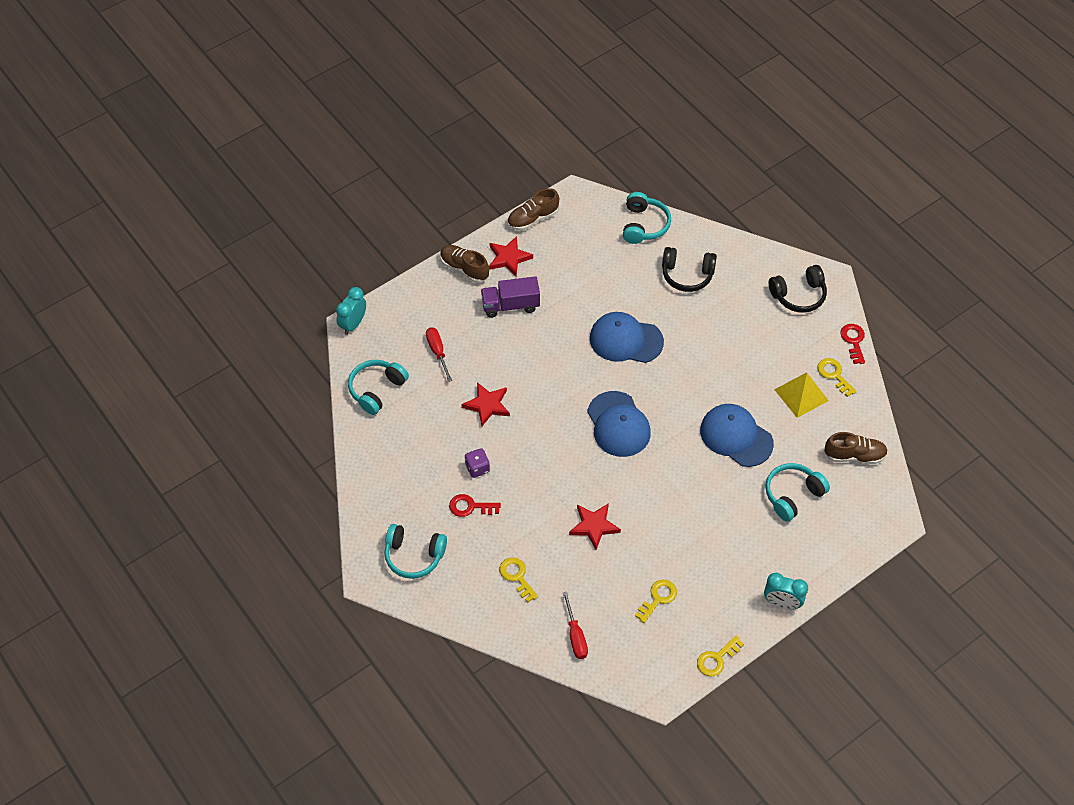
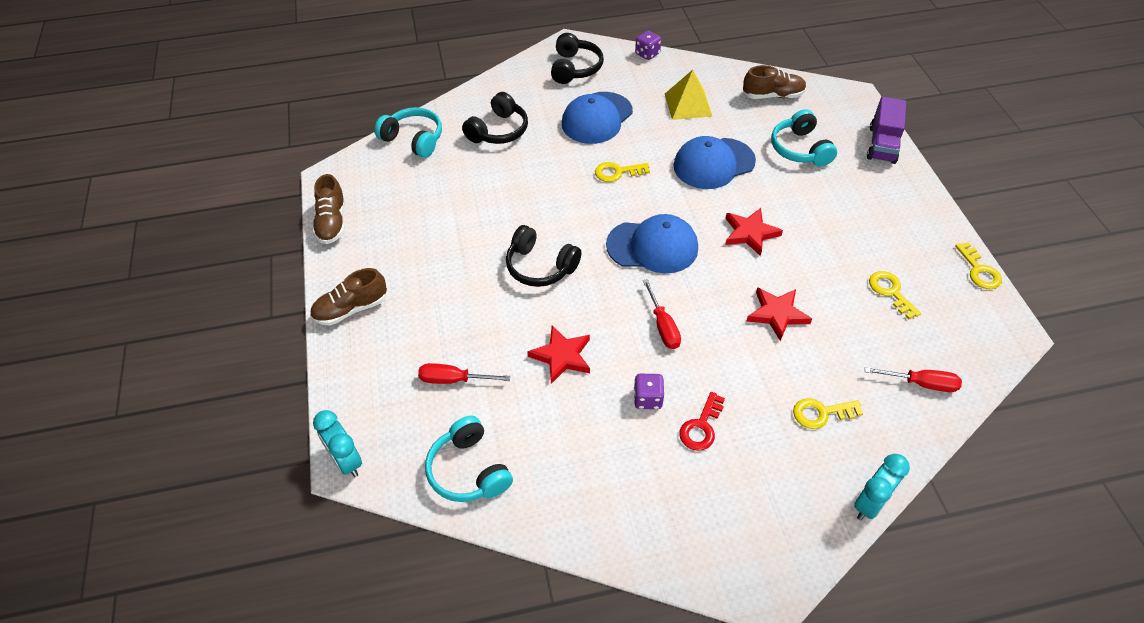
camera: 65 degrees left, 5 degrees down
turquoise headphones [385,524,447,579] -> none
purple truck [481,276,540,318] -> purple truck moved to [867,97,907,164]
red star [489,236,533,276] -> red star moved to [725,208,783,256]
blue cap [590,312,664,363] -> blue cap moved to [562,92,633,144]
turquoise clock [764,573,808,609] -> turquoise clock moved to [854,454,910,521]
yellow key [817,358,857,397] -> yellow key moved to [595,162,650,182]
brown shoe [824,432,888,464] -> brown shoe turned 60 degrees clockwise [743,65,806,99]
red key [840,324,865,364] -> purple dice [635,31,661,60]
none -> black headphones [506,225,582,287]
none -> red screwdriver [643,279,681,349]

